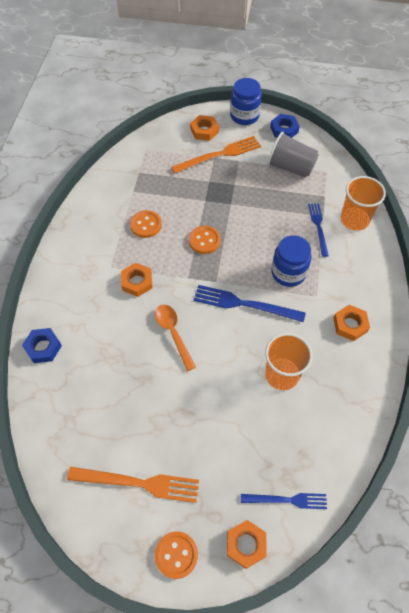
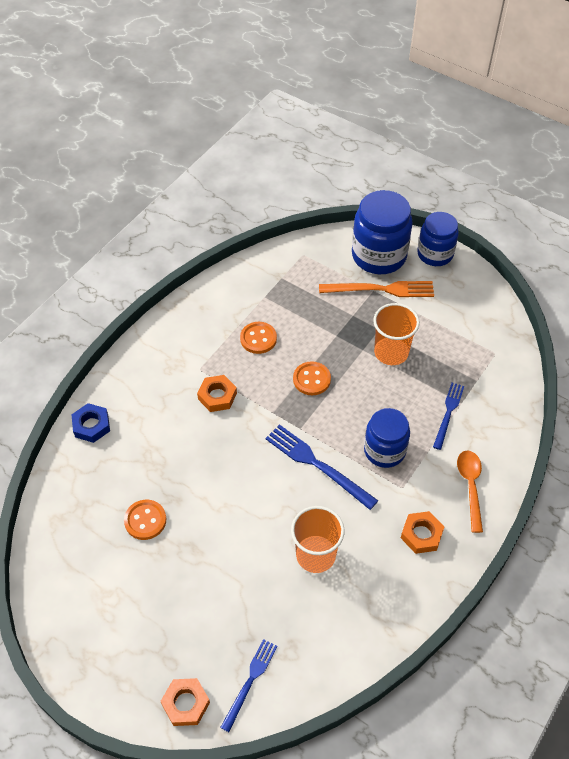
camera: 25 degrees right, 5 degrees down
orange fork [67,467,199,503] -> none
orange spoon [155,304,196,371] -> orange spoon moved to [457,450,483,533]
orange button [155,531,198,579] -> orange button moved to [124,500,166,540]
orange nut [190,115,219,141] -> blue jar [352,190,413,274]
blue fork [241,493,327,509] -> blue fork turned 90 degrees counterclockwise [220,639,278,732]
grey cup [267,132,319,178] -> none
blue nut [270,114,300,138] -> none
orange cup [341,176,386,231] -> orange cup moved to [373,303,420,365]

